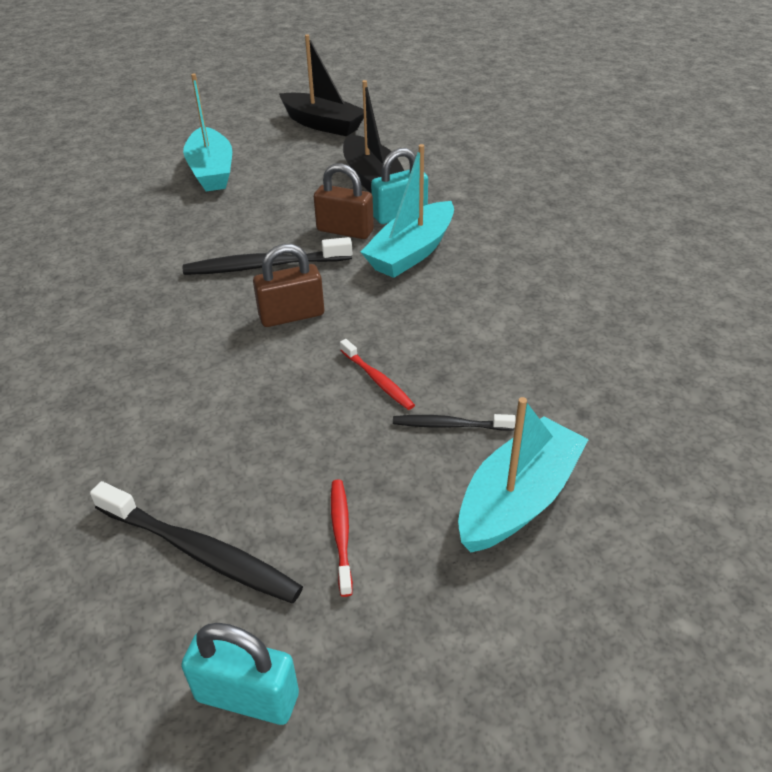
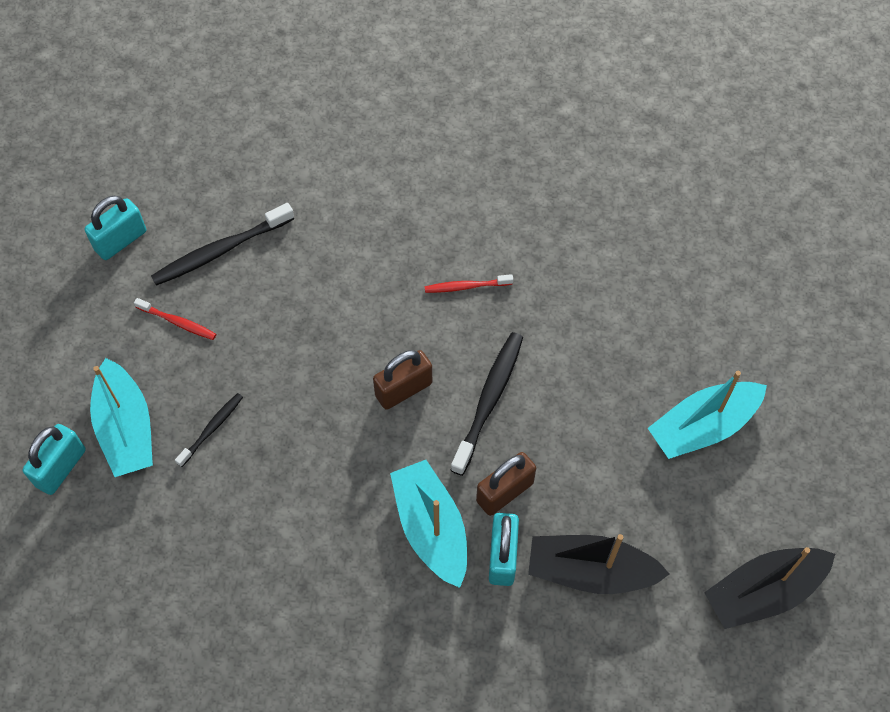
camera: 120 degrees right, 20 degrees up
turquoise boat [183,74,232,192] -> turquoise boat turned 45 degrees counterclockwise [648,371,767,459]
brown padlock [253,244,324,327] -> brown padlock turned 45 degrees clockwise [373,350,432,410]
red toothbrush [340,339,415,410] -> red toothbrush moved to [424,274,513,293]
none -> turquoise padlock [23,424,86,495]

